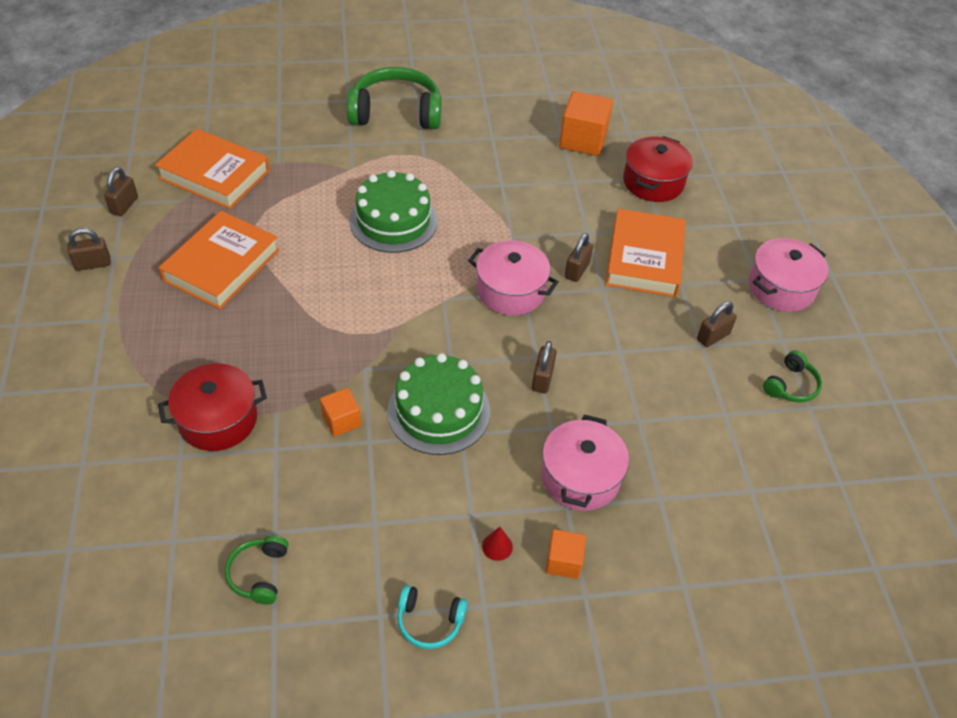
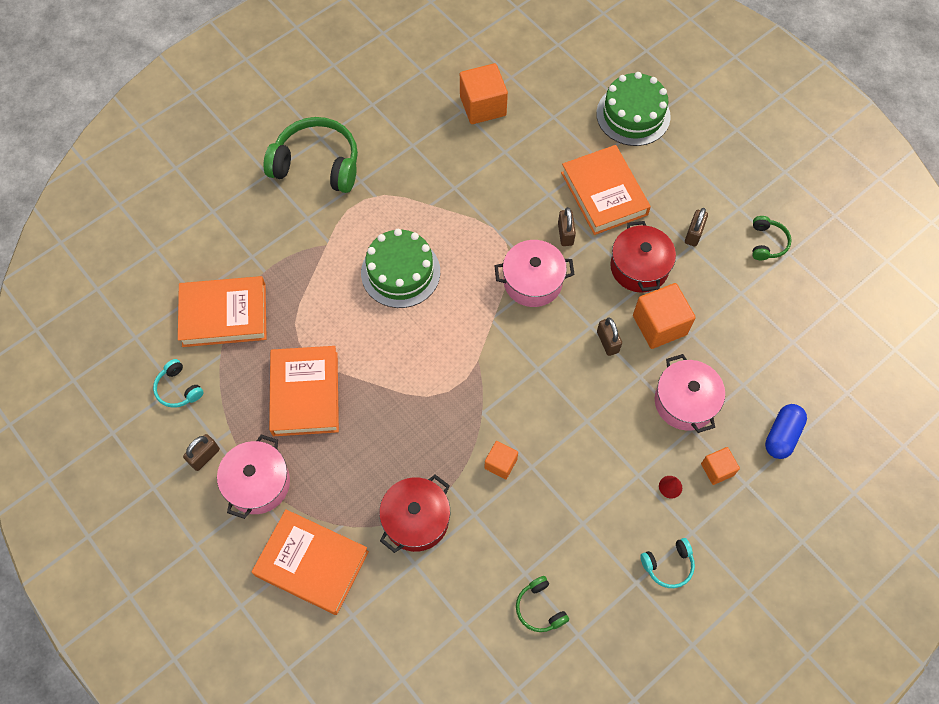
camera: 30 degrees left, 15 degrees up
brown padlock [104,167,138,216] -> turquoise headphones [153,359,204,408]
green headphones [347,67,441,129] -> green headphones turned 45 degrees clockwise [264,117,358,193]
green cake [387,353,490,455] -> green cake moved to [596,72,671,146]
red pot [623,136,693,202] -> red pot moved to [610,221,676,292]
pink pot [749,238,828,312] -> pink pot moved to [217,434,290,519]
none -> orange book [252,509,369,615]
none -> orange cube [633,283,696,349]
none -> blue capsule [765,404,807,459]

